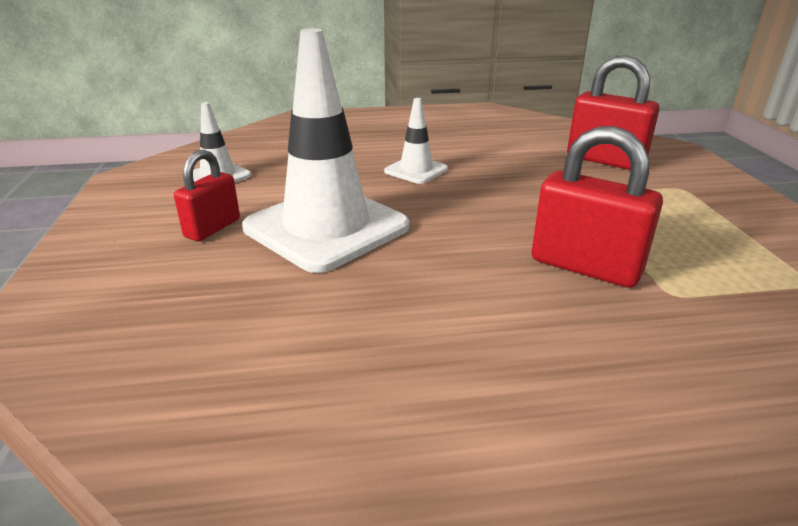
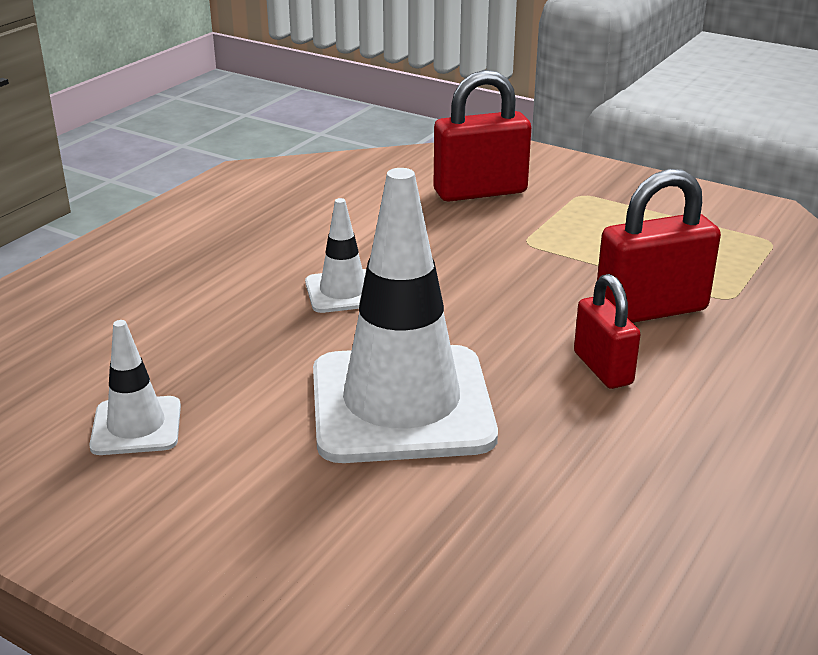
camera: 50 degrees left, 0 degrees up
red padlock [174,150,240,241] -> red padlock moved to [574,274,641,389]

